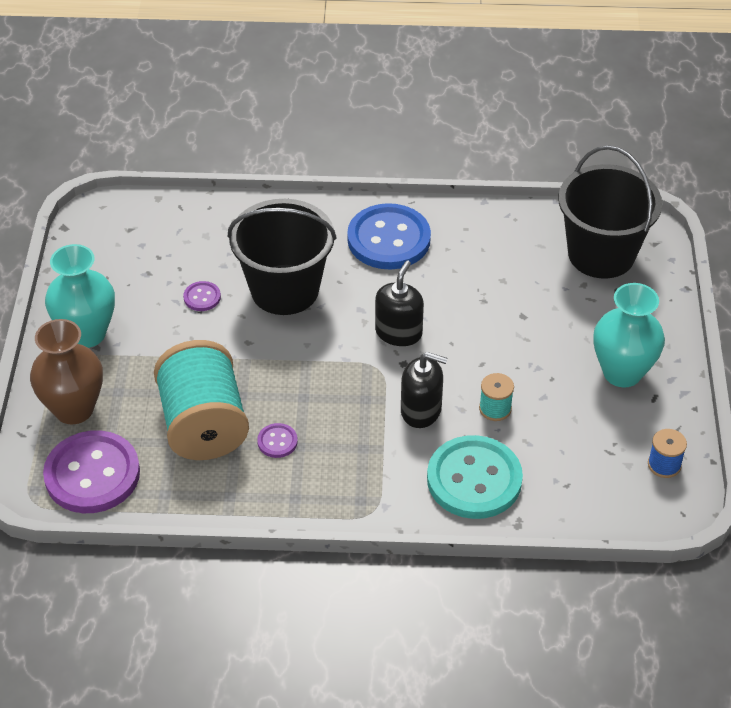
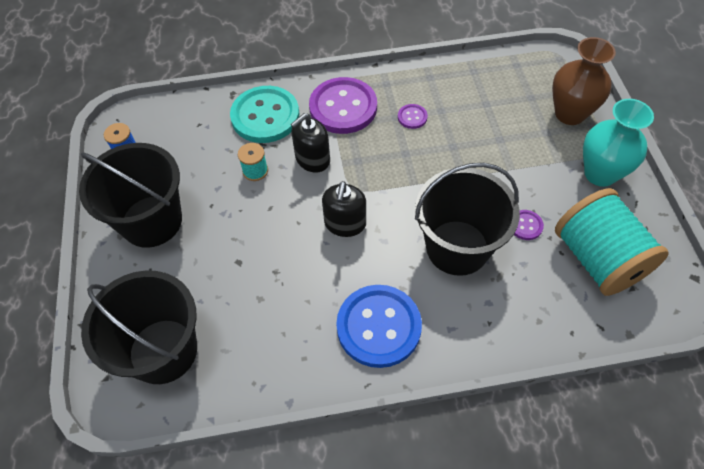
camera: 170 degrees right, 10 degrees up
purple button [43,430,140,513] -> purple button moved to [309,77,377,134]
turquoise spool [154,340,249,460] -> turquoise spool moved to [555,188,669,296]
black soap dispenser [401,352,448,428] -> black soap dispenser turned 45 degrees counterclockwise [291,113,330,173]
turquoise vase [593,283,665,387] -> black bucket [79,143,182,248]

